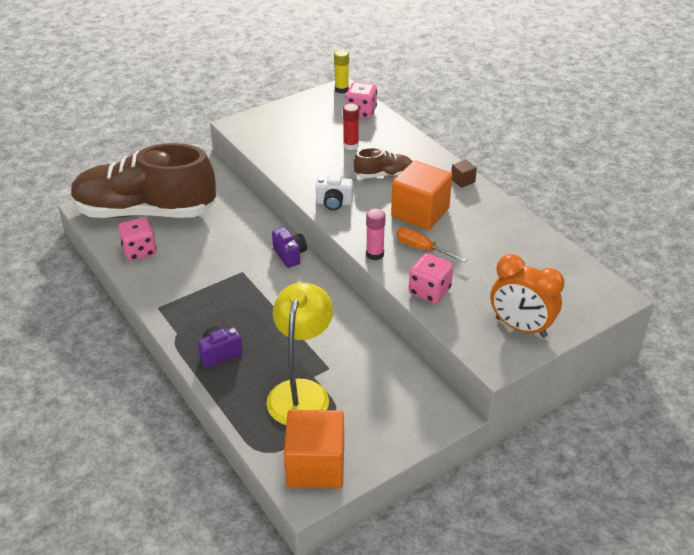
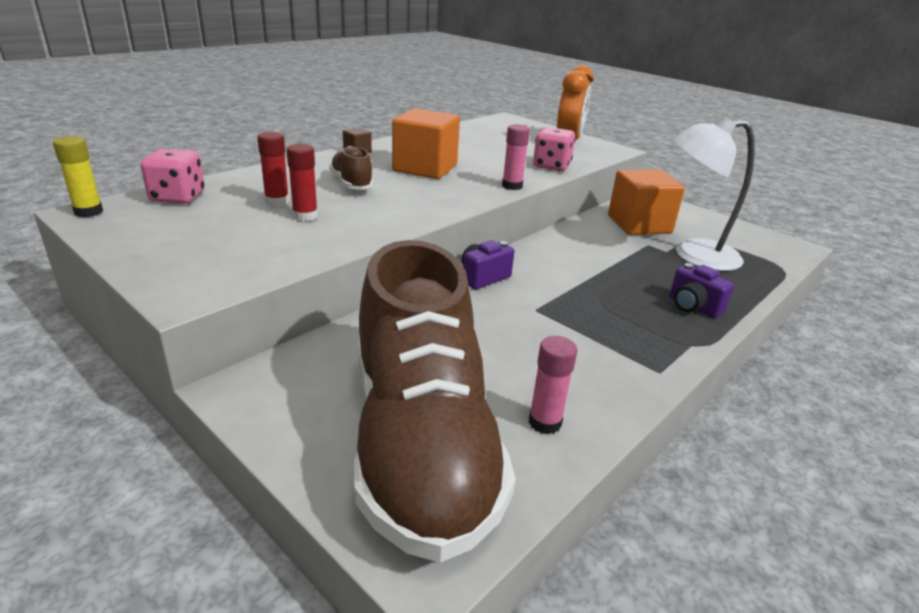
camera: 105 degrees left, 10 degrees down
pink dice [118,218,157,261] -> pink glue stick [529,336,578,434]
yellow lamp [266,282,333,425] -> white lamp [672,115,755,271]
orange cube [284,410,344,488] -> orange cube moved to [608,170,685,235]
white camera [316,175,353,210] -> none
orange screwdriver [396,227,467,262] -> none
none -> red glue stick [286,144,318,221]

